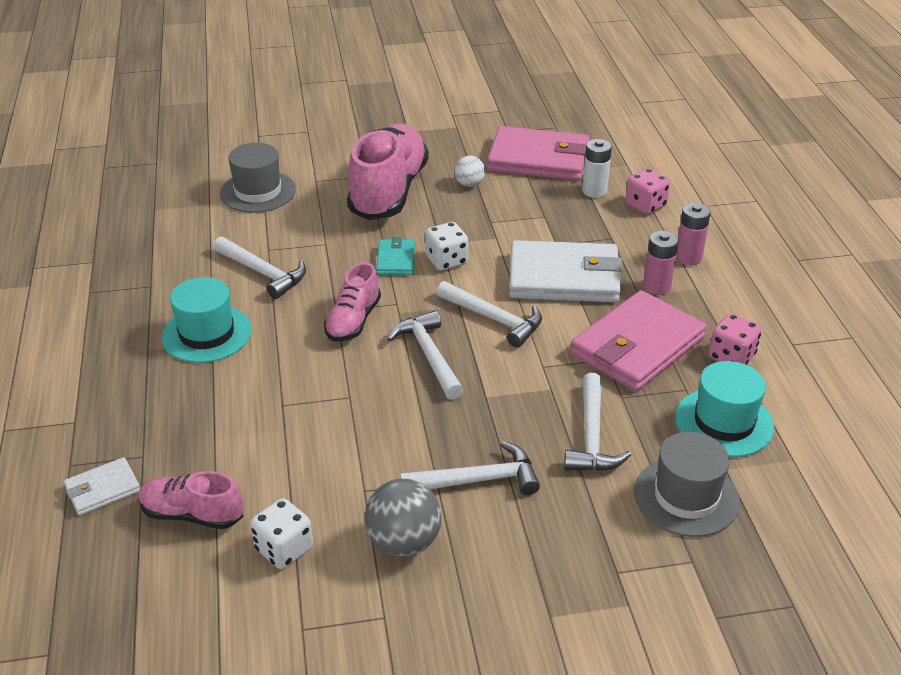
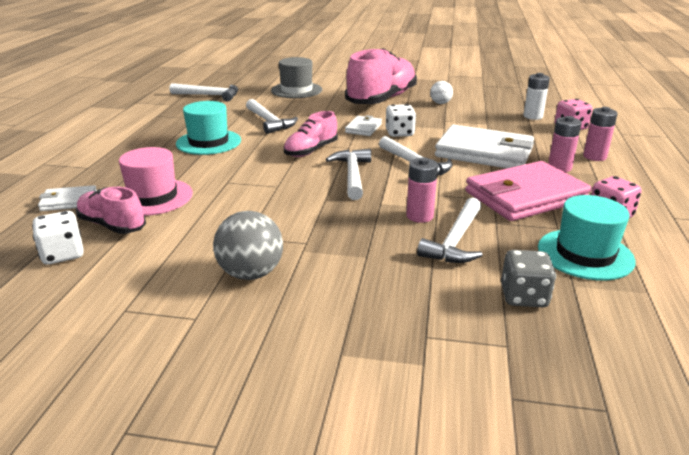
camera: 20 degrees right, 10 degrees down
white dice [250,498,313,569] -> white dice moved to [32,211,84,264]
turquoise wallet [376,237,415,275] -> white wallet [345,115,382,136]
white hammer [400,441,540,495] -> white hammer moved to [170,83,238,101]
pink wallet [487,126,589,181] -> none
grey hat [634,432,740,537] -> grey dice [501,250,556,307]
none -> pink hat [119,147,193,216]
none -> pink battery [406,157,438,223]

